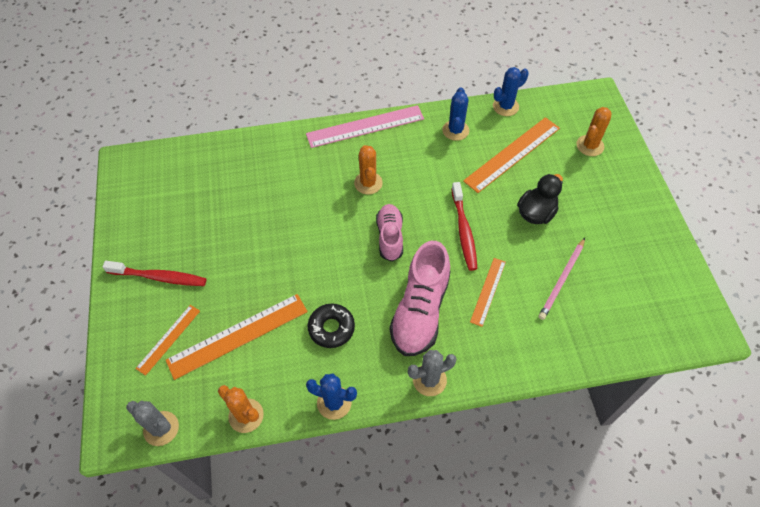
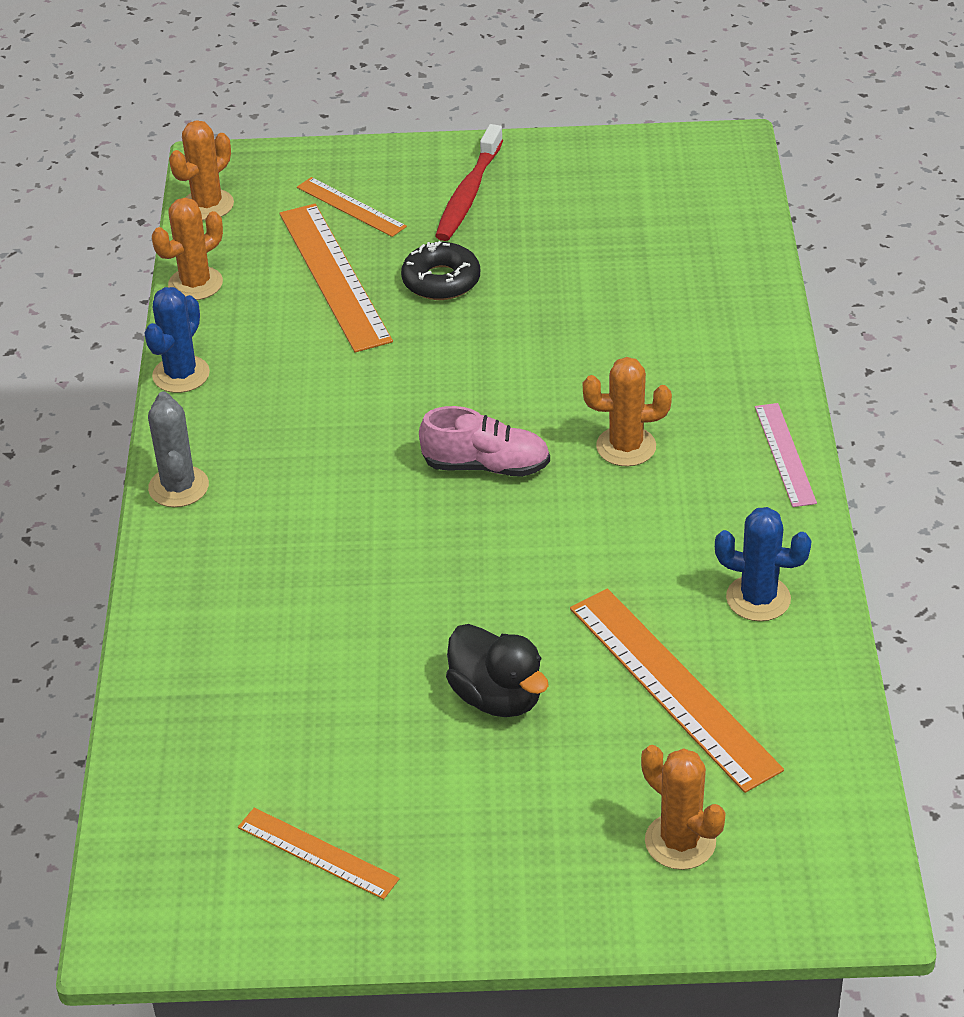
camera: 100 degrees right, 15 degrees down
grey cactus [126,401,179,446] -> orange cactus [169,120,234,220]
pink ruler [306,105,424,148] -> pink ruler [755,403,817,507], size x0.57
black donut [308,303,355,348] -> black donut moved to [401,241,480,300]
pink shoe [389,241,451,356] -> none
red toothbrush [451,182,477,271] -> none
orange ruler [470,258,506,327] -> orange ruler moved to [238,808,400,900]
blue cactus [493,67,529,116] -> none
pink pencil [539,238,585,320] -> none

